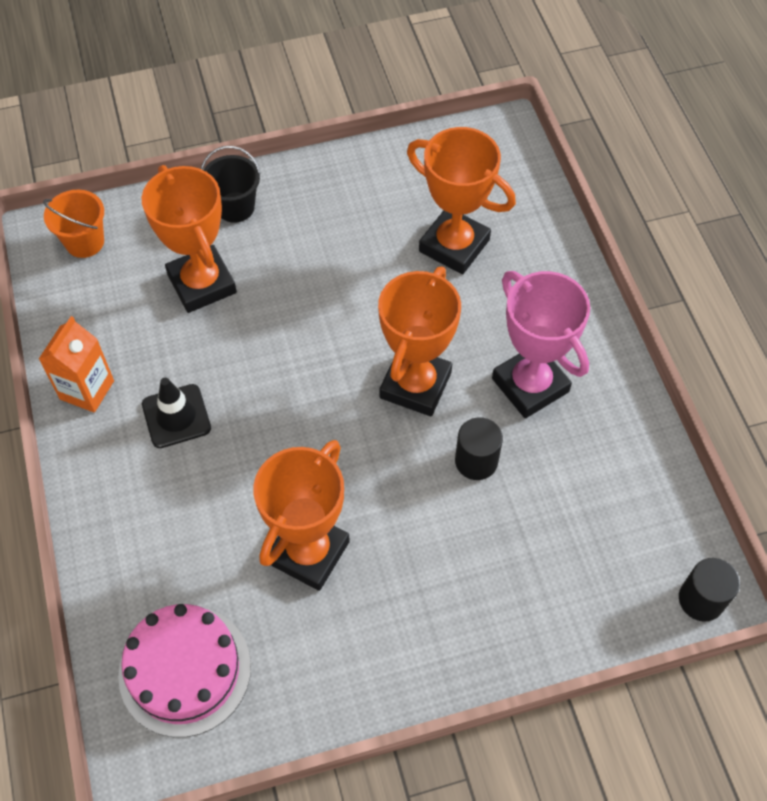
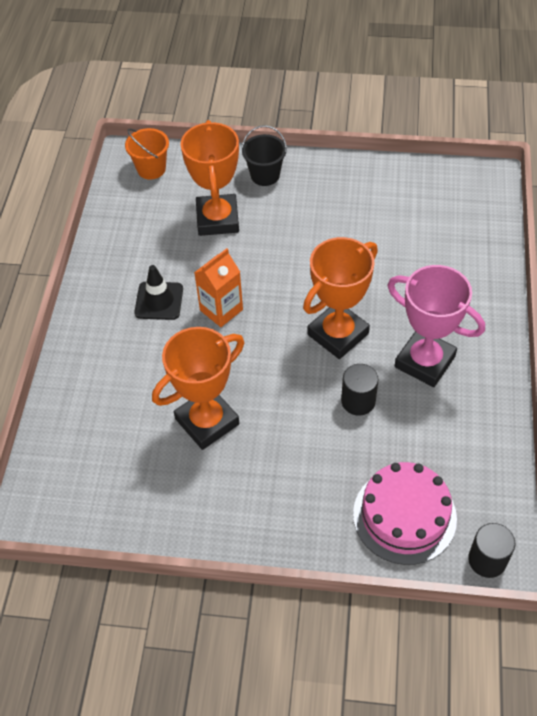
camera: 25 degrees right, 5 degrees down
orange carton [39,316,114,413] -> orange carton moved to [194,248,243,327]
pink cake [118,604,251,737] -> pink cake moved to [353,462,457,565]
orange trophy [407,127,516,274] -> none
pink trophy [492,271,590,418] -> pink trophy turned 45 degrees counterclockwise [388,265,485,387]

